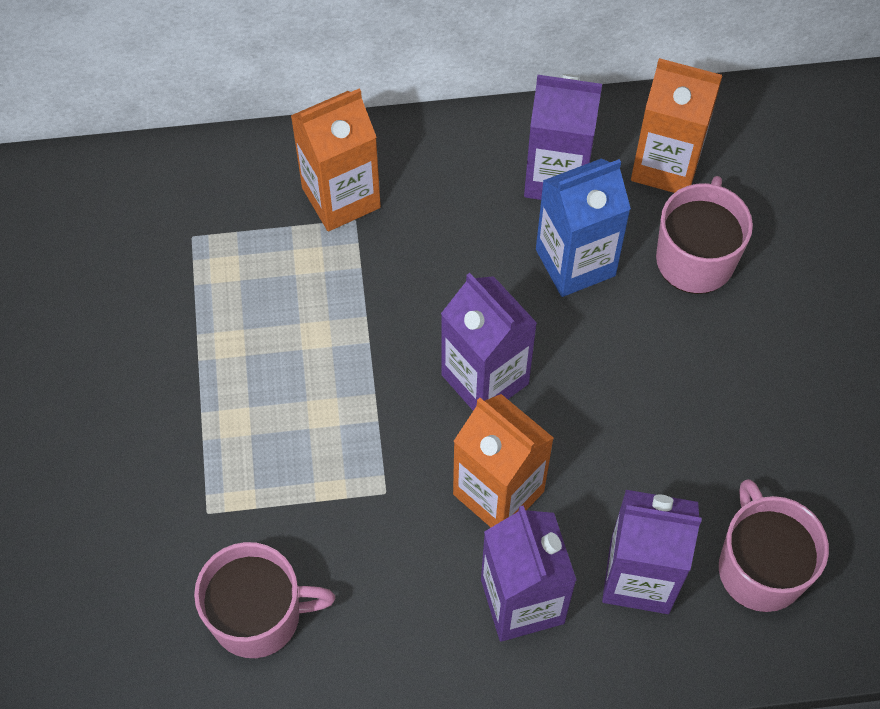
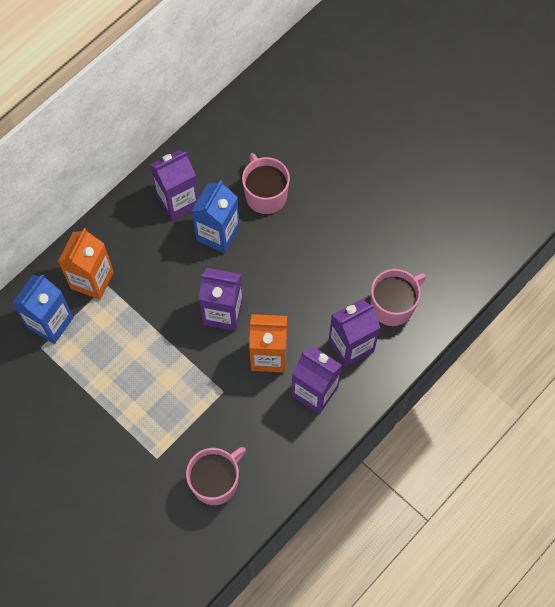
camera: 40 degrees left, 5 degrees up
orange carton [631,58,722,193] -> none
pink mug [719,479,829,612] -> pink mug turned 105 degrees clockwise [370,269,426,326]
none -> blue carton [12,274,74,344]

